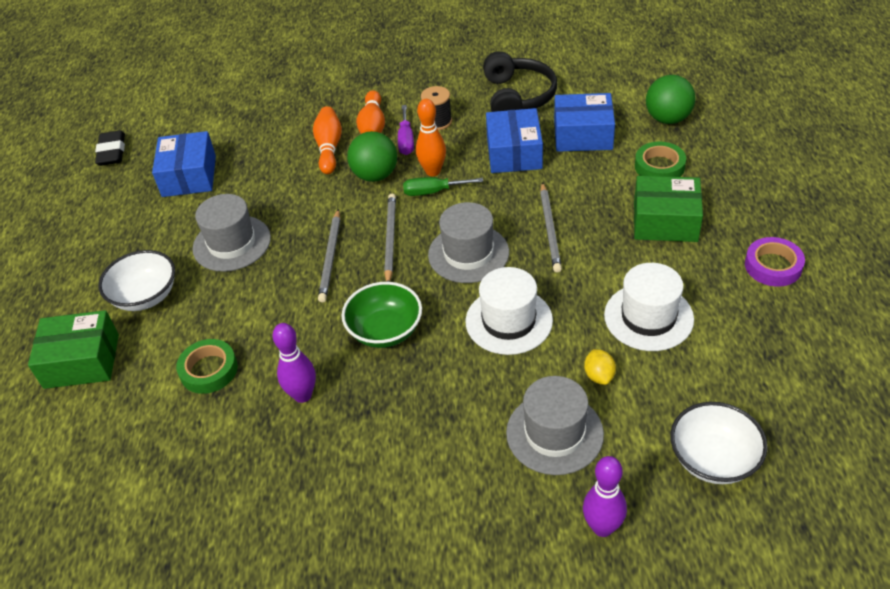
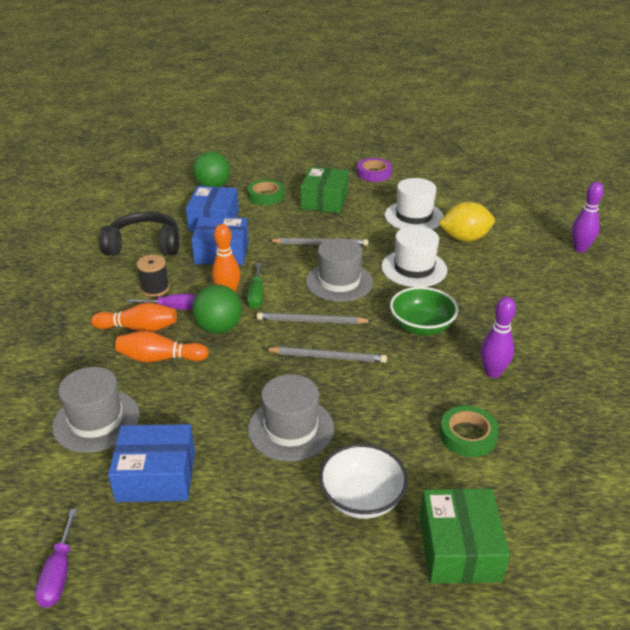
camera: 90 degrees left, 10 degrees down
black eraser [95,130,125,166] -> purple screwdriver [35,509,77,608]
grey hat [506,376,604,475] -> grey hat moved to [52,367,140,452]
yellow lemon [584,349,616,385] -> yellow lemon [438,202,495,242], size x1.91
white bowl [670,402,768,484] -> none

